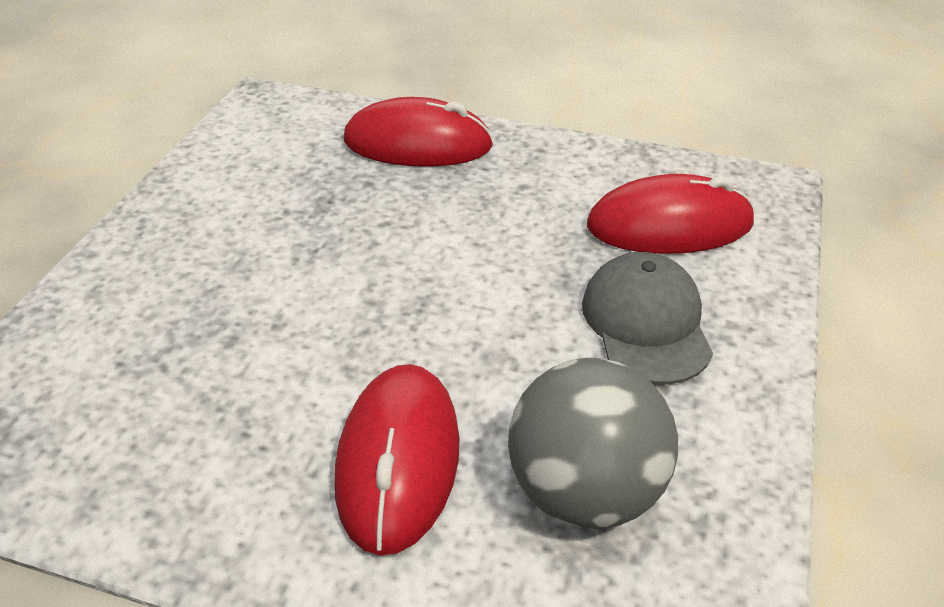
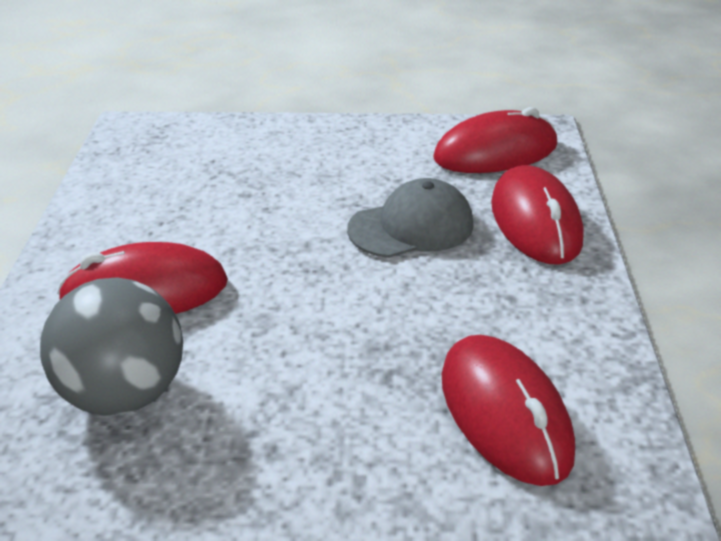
camera: 75 degrees right, 5 degrees down
grey cap [582,252,713,384] -> grey cap moved to [347,178,474,258]
none -> red mouse [433,107,557,173]

